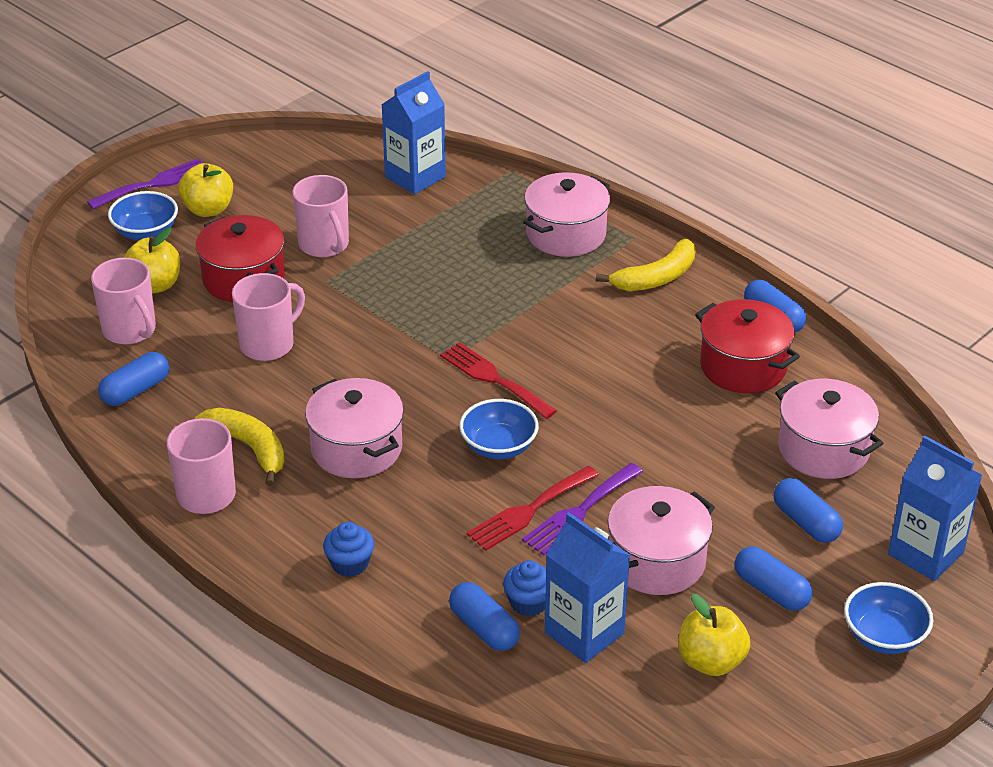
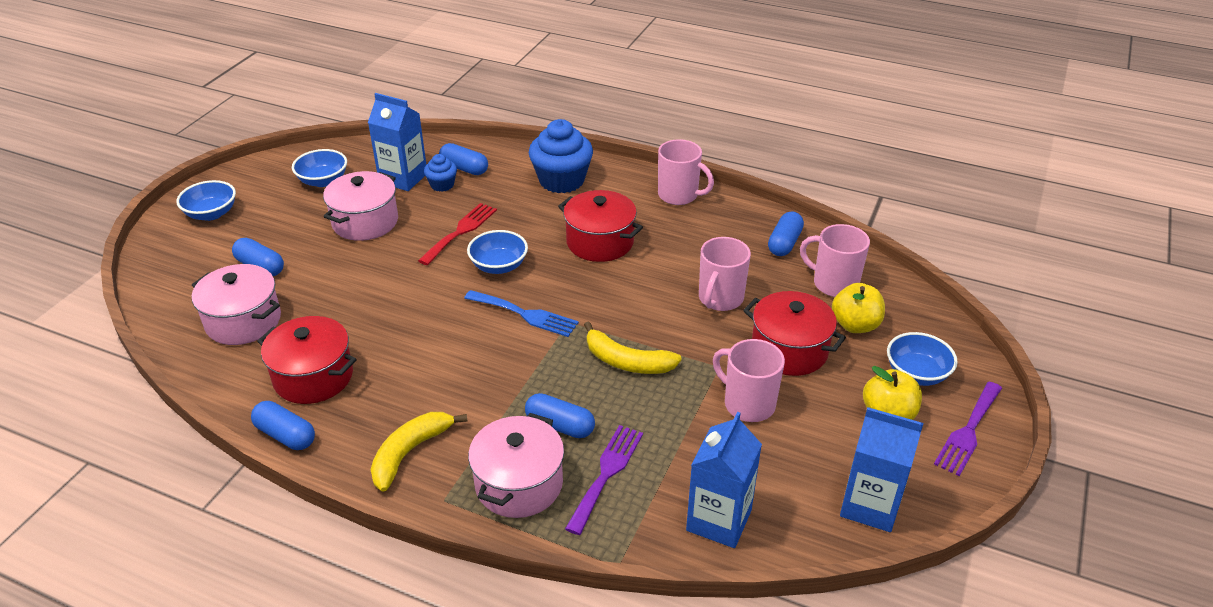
camera: 160 degrees right, 0 degrees up
yellow banana [195,407,284,486] -> yellow banana moved to [584,322,682,374]
pink pot [305,378,404,478] -> red pot [558,190,643,262]
blue cupcake [323,522,374,577] -> blue cupcake [529,119,593,193], size x1.94
red fork [440,342,557,419] -> blue fork [464,290,579,337]
purple fork [522,463,643,555] -> purple fork moved to [565,425,643,535]
yellow apple [679,594,750,676] -> blue bowl [292,149,347,187]
blue capsule [735,546,812,611] -> blue capsule moved to [525,393,595,438]
blue carton [888,435,982,581] -> blue carton moved to [840,407,923,532]

